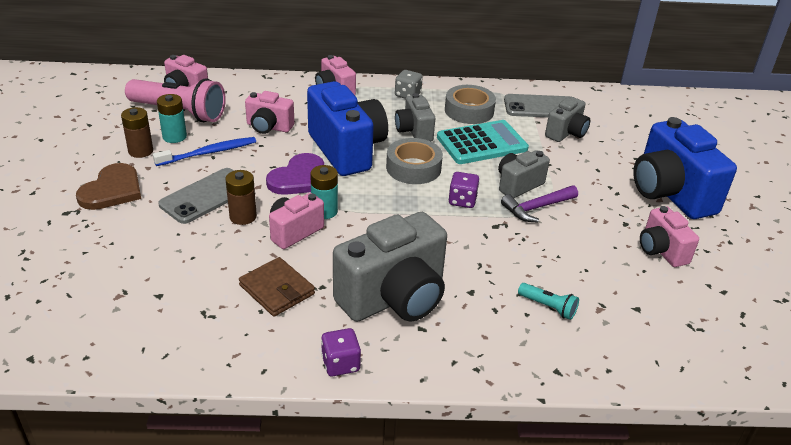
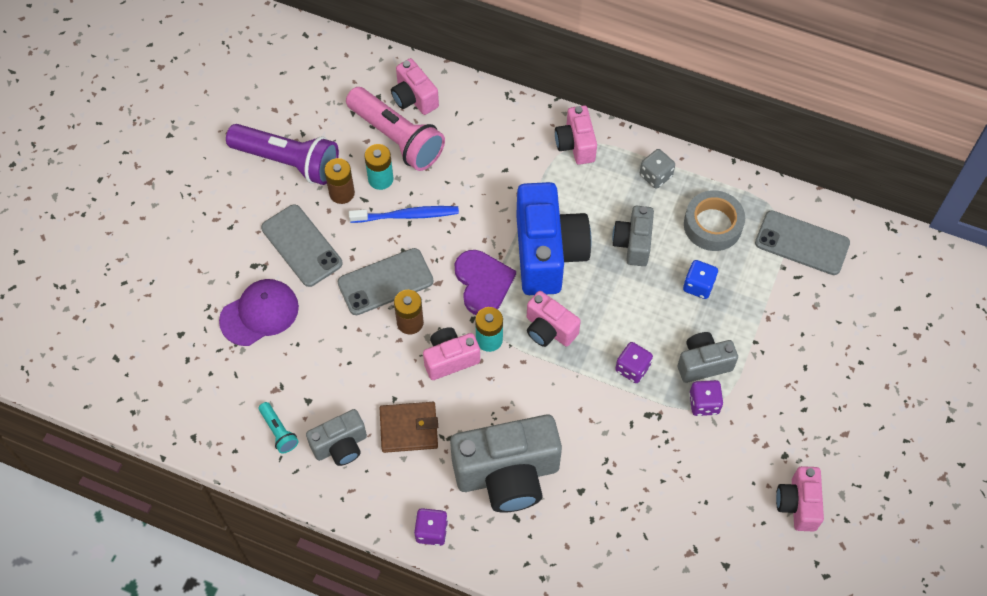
camera: 25 degrees right, 25 degrees up
brown heart [76,163,141,210] -> grey phone [261,204,343,287]
brown wallet [239,257,315,317] -> brown wallet turned 75 degrees counterclockwise [380,402,438,453]
pink camera [245,91,294,134] -> pink camera moved to [527,291,581,347]
purple heart [266,153,324,195] -> purple heart turned 75 degrees counterclockwise [455,250,516,315]
grey tape [386,138,443,184] -> none
turquoise calculator [437,120,529,164] -> blue dice [683,260,718,299]
purple hammer [501,185,578,222] -> purple dice [689,380,723,416]
turquoise flashlight [518,283,579,320] -> turquoise flashlight moved to [259,402,299,454]
grey camera [545,97,590,142] -> grey camera moved to [306,409,367,466]
blue camera [633,117,737,219] -> none
none -> purple cap [219,279,299,346]
none -> purple flashlight [226,124,339,185]

